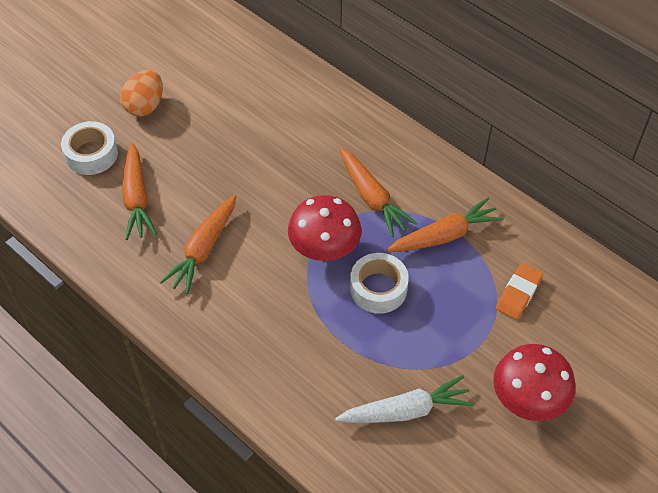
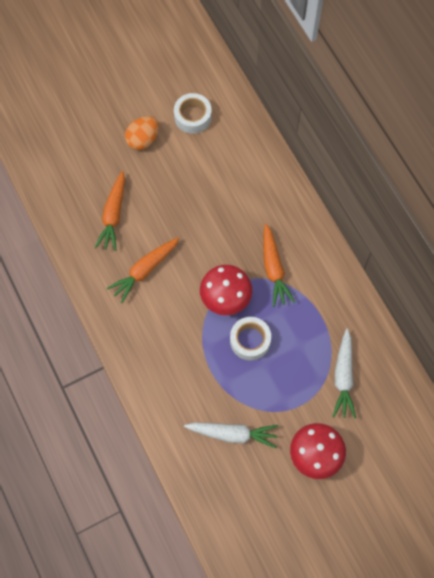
camera: 20 degrees right, 15 degrees up
white tape [61,121,118,175] -> white tape moved to [174,93,212,134]
orange carrot [387,197,504,252] -> none
orange eraser [496,263,543,320] -> white carrot [332,328,356,419]

